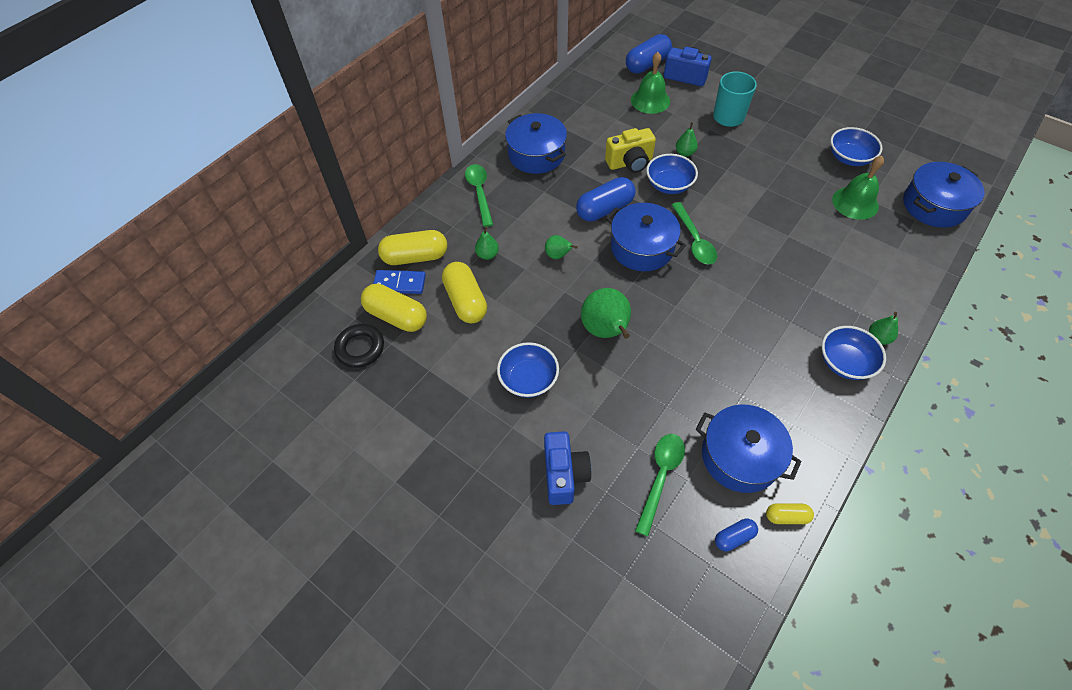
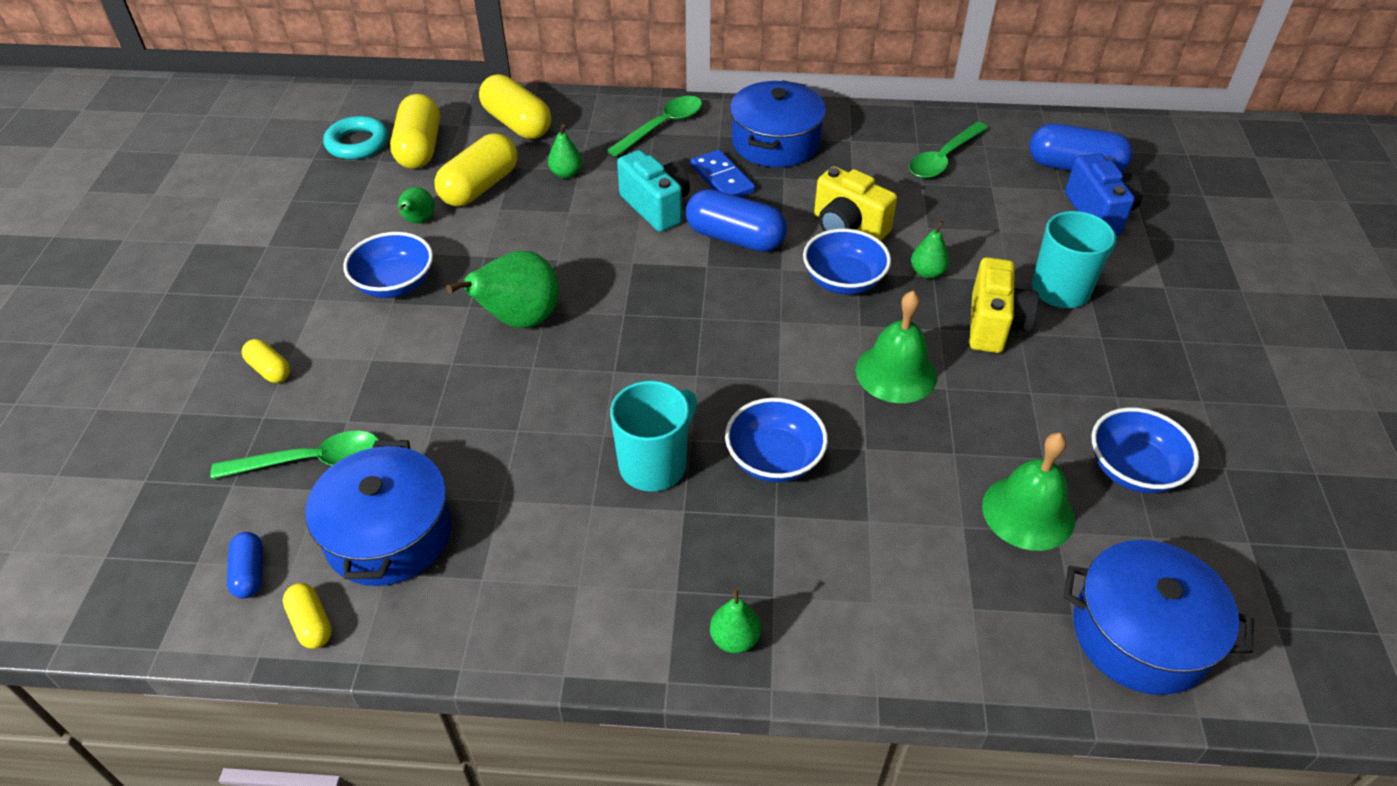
camera: 55 degrees right, 10 degrees down
black ring [334,324,384,368] -> turquoise ring [323,116,388,160]
blue domino [373,270,426,294] -> blue domino moved to [690,150,755,197]
blue camera [544,431,592,505] -> yellow capsule [242,339,290,383]
green pear [545,235,578,259] -> green pear moved to [398,187,435,224]
blue pot [606,203,686,271] -> none
green bell [631,52,670,114] -> green bell moved to [855,291,937,403]
green spoon [672,202,717,264] -> green spoon moved to [909,122,988,178]
blue capsule [715,518,758,551] -> blue capsule turned 45 degrees clockwise [227,532,263,598]
blue bowl [822,326,886,380] -> blue bowl moved to [725,398,828,482]
none -> turquoise mug [610,381,697,492]
none -> turquoise camera [617,150,690,232]
none -> yellow camera [969,257,1039,353]

